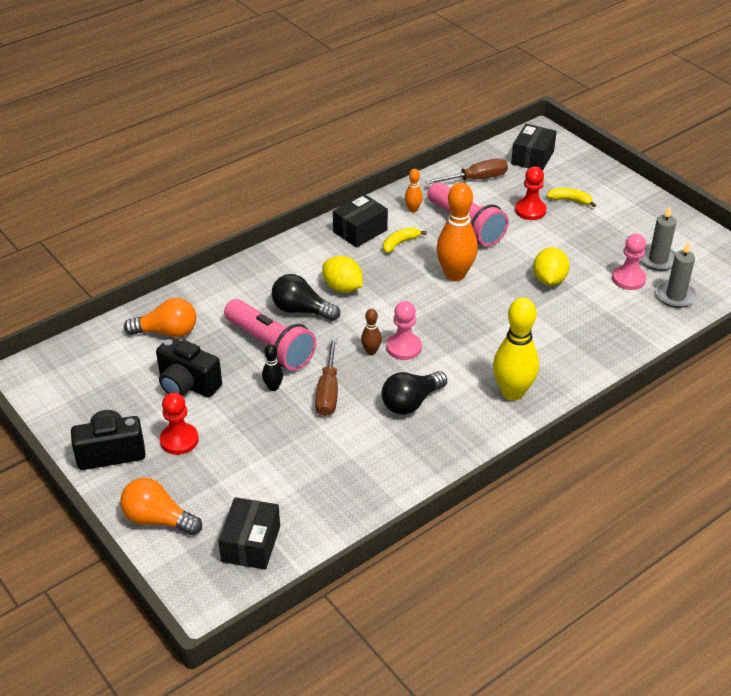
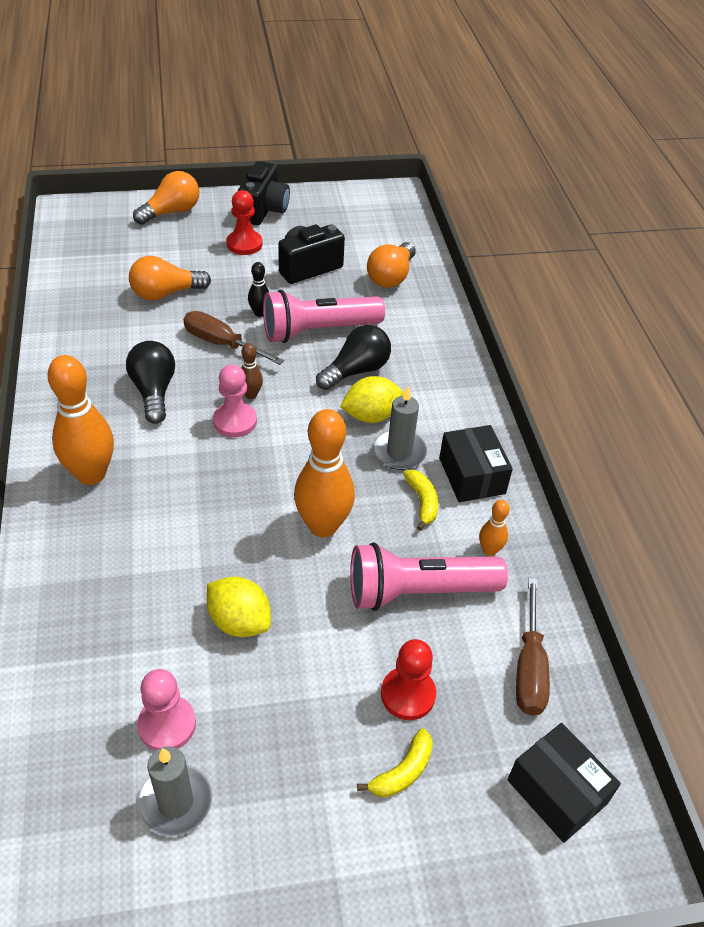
camera: 115 degrees right, 5 degrees up
black box [218,497,280,570] -> none
yellow bowling pin [493,297,539,401] -> orange bowling pin [47,355,114,485]
grey candle [656,241,697,308] -> grey candle moved to [373,387,427,470]
none -> orange light bulb [129,256,211,301]

